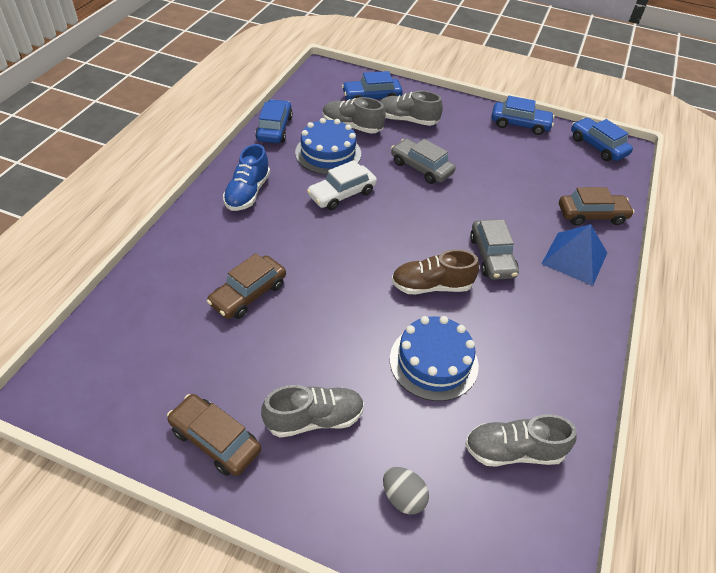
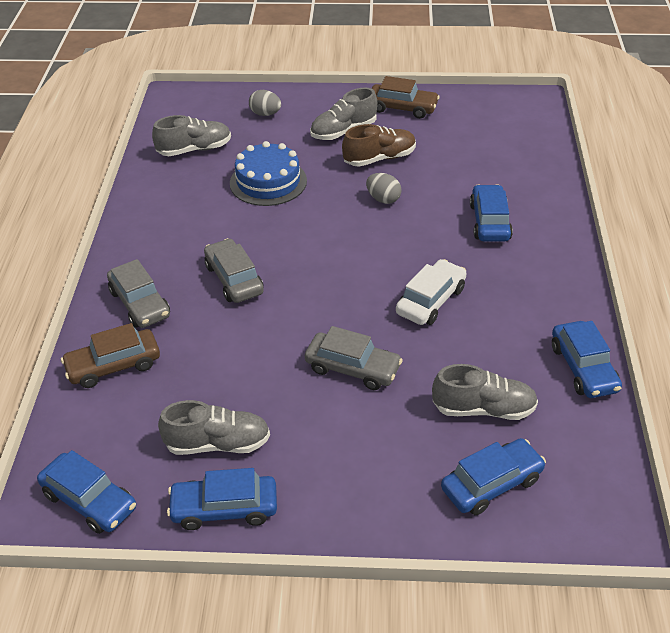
camera: 165 degrees right, 5 degrees down
brown car [207,253,286,319] -> none
blue shoe [223,144,270,211] -> none
blue cake [295,118,361,175] -> none
grey shoe [380,91,443,126] -> grey shoe moved to [158,400,270,455]
brown shoe [391,249,479,294] -> brown shoe moved to [342,124,416,167]
blue pyramid [542,224,607,286] -> grey car [107,259,170,328]
none -> grey egg [366,173,402,204]
none -> blue car [470,185,513,242]

